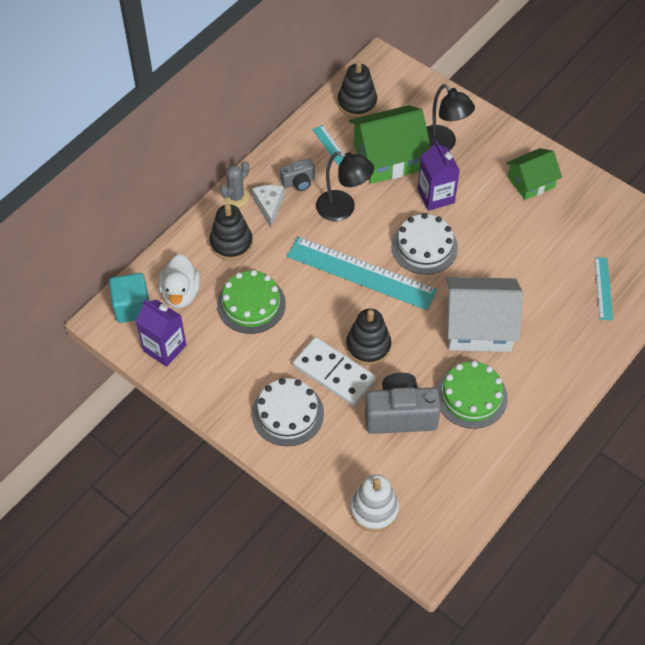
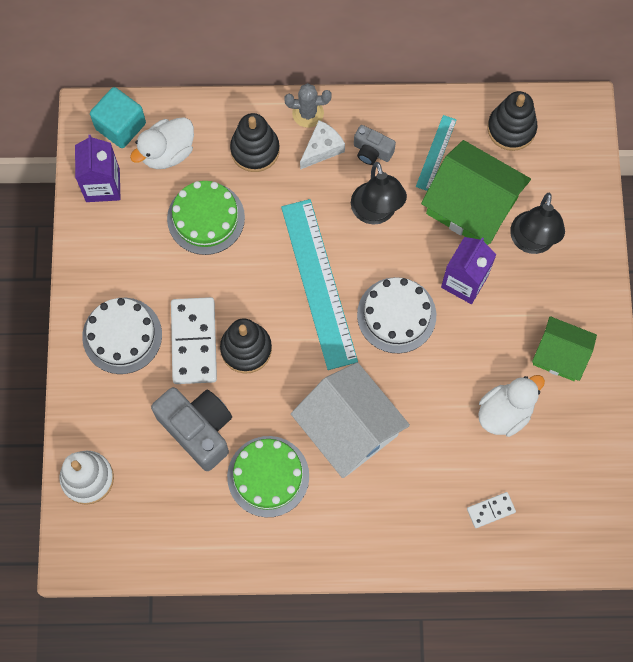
camera: 50 degrees right, 15 degrees up
turquoise ruler [595,257,613,320] -> white domino [467,492,516,528]
none -> white duck [478,375,545,437]

